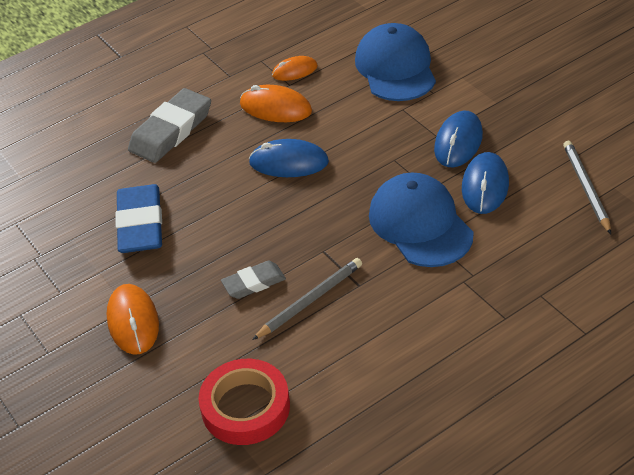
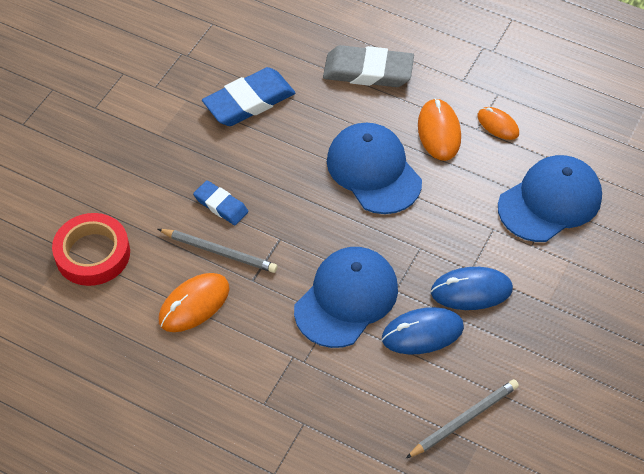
camera: 60 degrees right, 10 degrees up
orange mouse [107,284,159,355] -> orange mouse moved to [159,273,230,332]
grey eraser [221,261,286,299] -> blue eraser [193,180,248,225]
blue mouse [249,139,329,177] -> blue cap [327,123,422,214]

